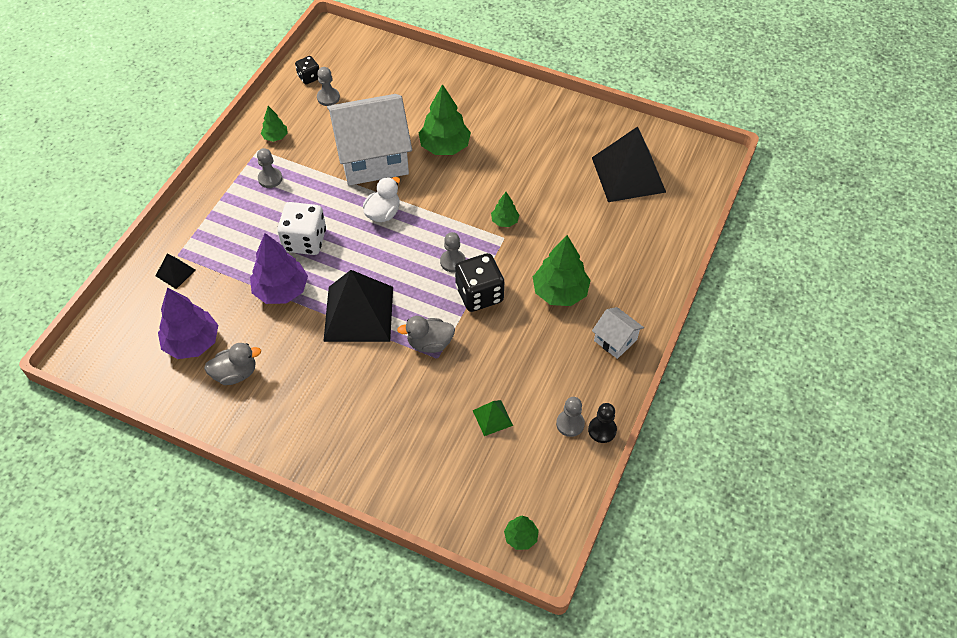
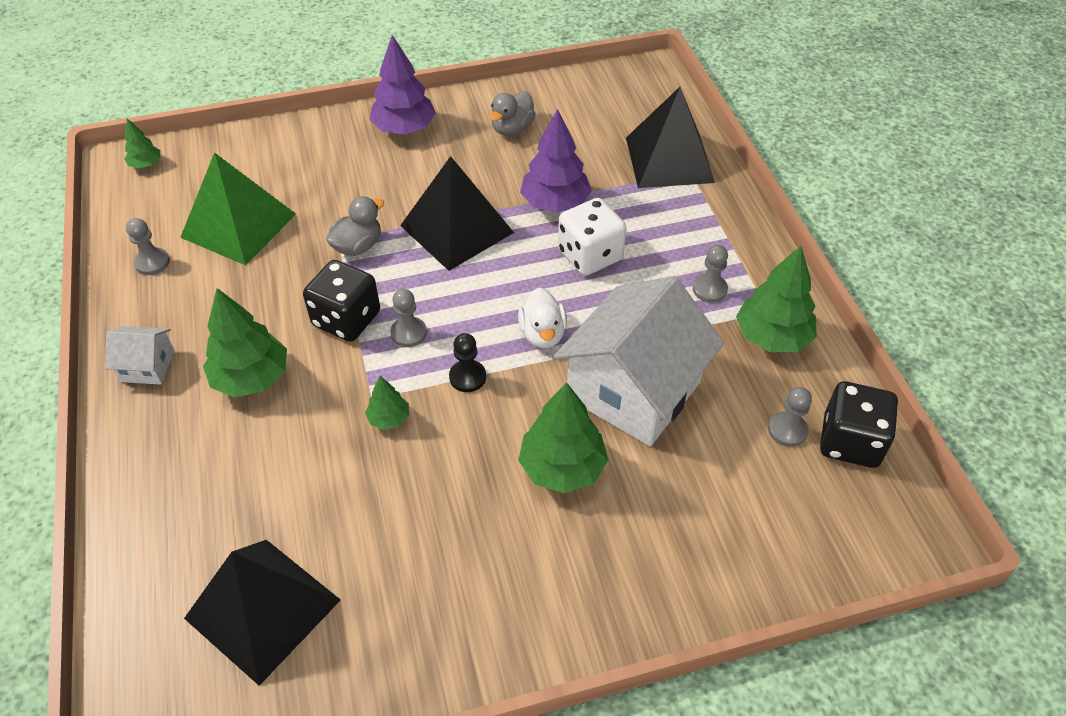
camera: 140 degrees right, 5 degrees down
black pyramid [156,254,195,289] -> black pyramid [626,87,715,188], size x2.25
purple tree [158,288,218,359] -> purple tree moved to [369,35,436,134]
green tree [261,106,288,142] -> green tree [736,246,817,352], size x1.93
black dice [295,56,319,85] -> black dice [820,381,898,468], size x1.82
green pyramid [473,400,513,436] -> green pyramid [180,152,296,265], size x2.25
black pawn [588,403,617,443] -> black pawn moved to [449,333,486,392]

